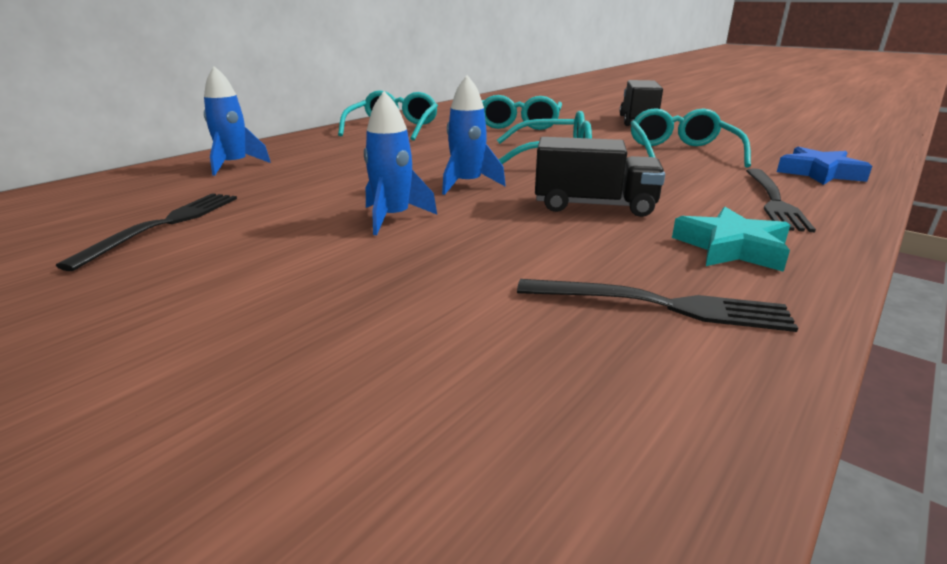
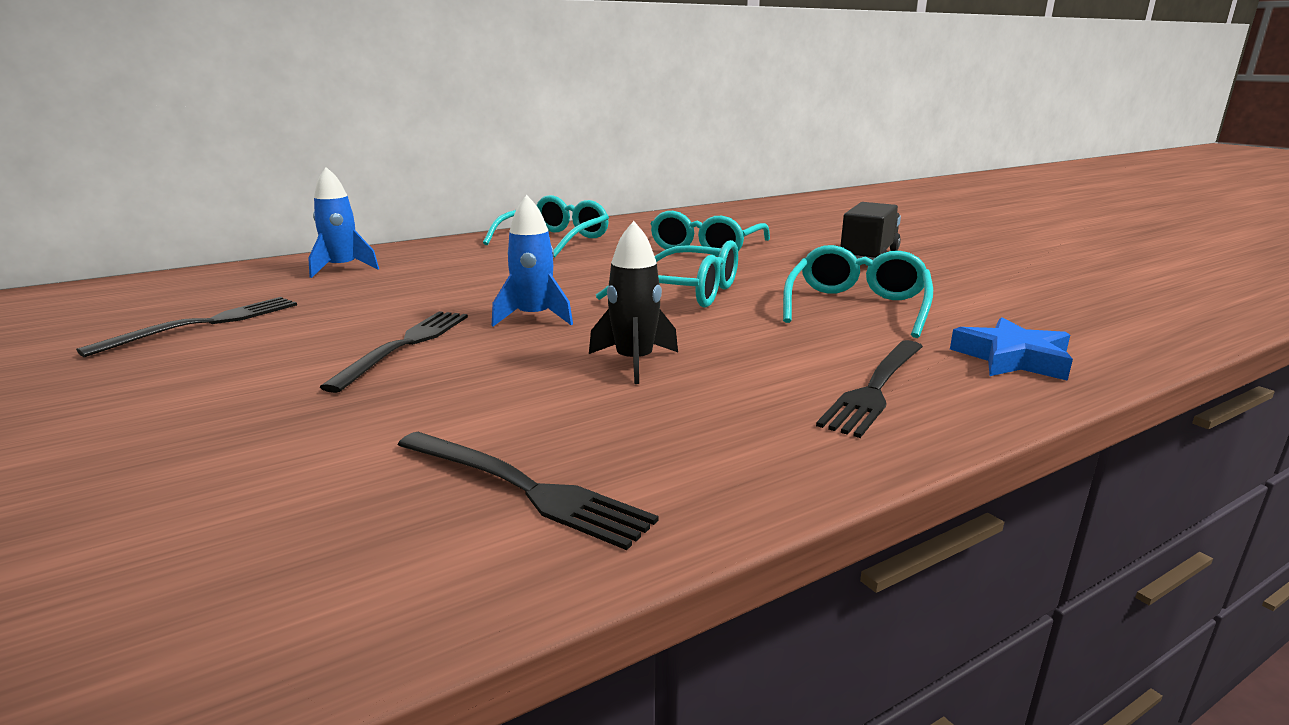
camera: 20 degrees right, 5 degrees down
blue rocket [364,91,437,235] -> black fork [320,311,468,393]
black truck [535,137,665,217] -> black rocket [589,221,678,384]
turquoise star [672,207,790,272] -> none

